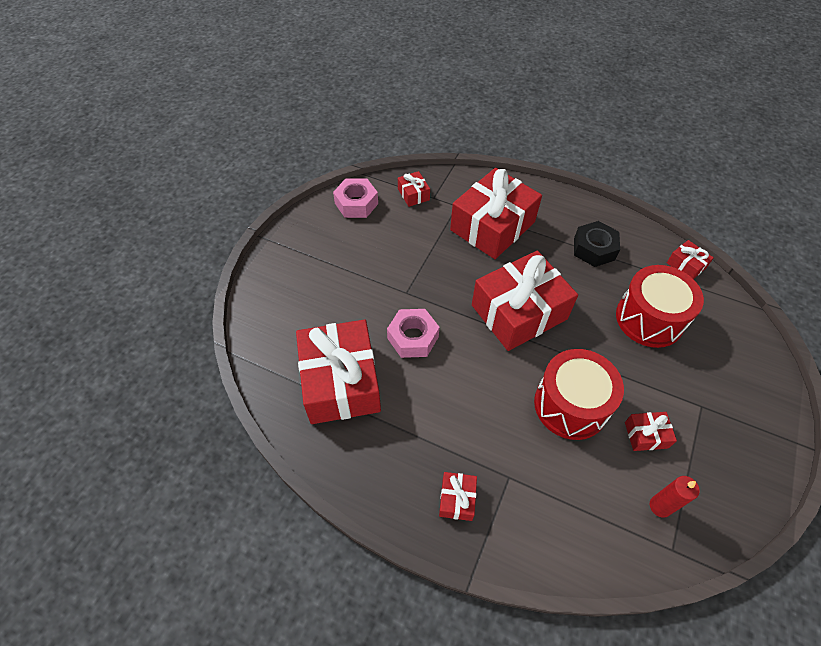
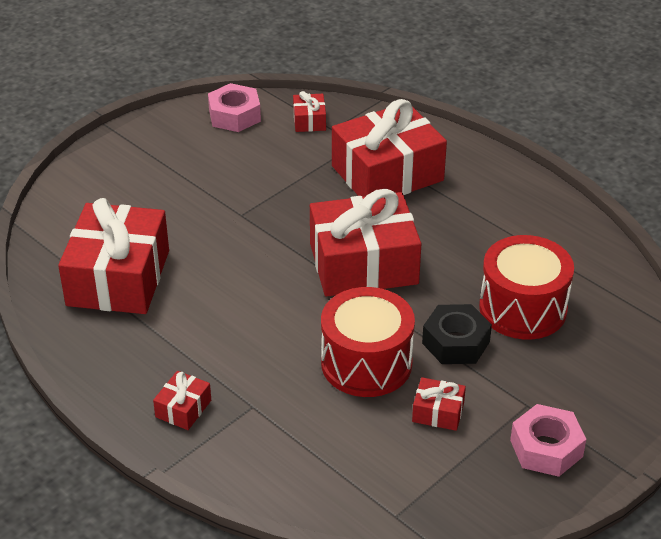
camera: 20 degrees right, 15 degrees down
pink nut [387,309,440,358] -> pink nut moved to [510,404,586,477]
black nut [574,221,620,267] -> black nut moved to [422,304,492,364]
red candle [650,476,700,518] -> none
red gift [667,240,714,279] -> none

